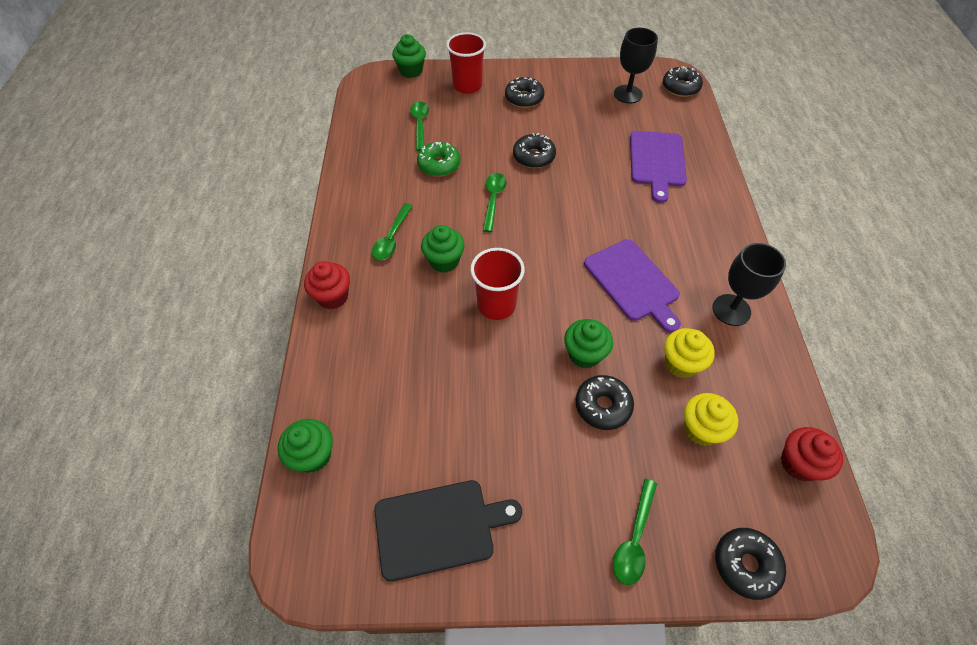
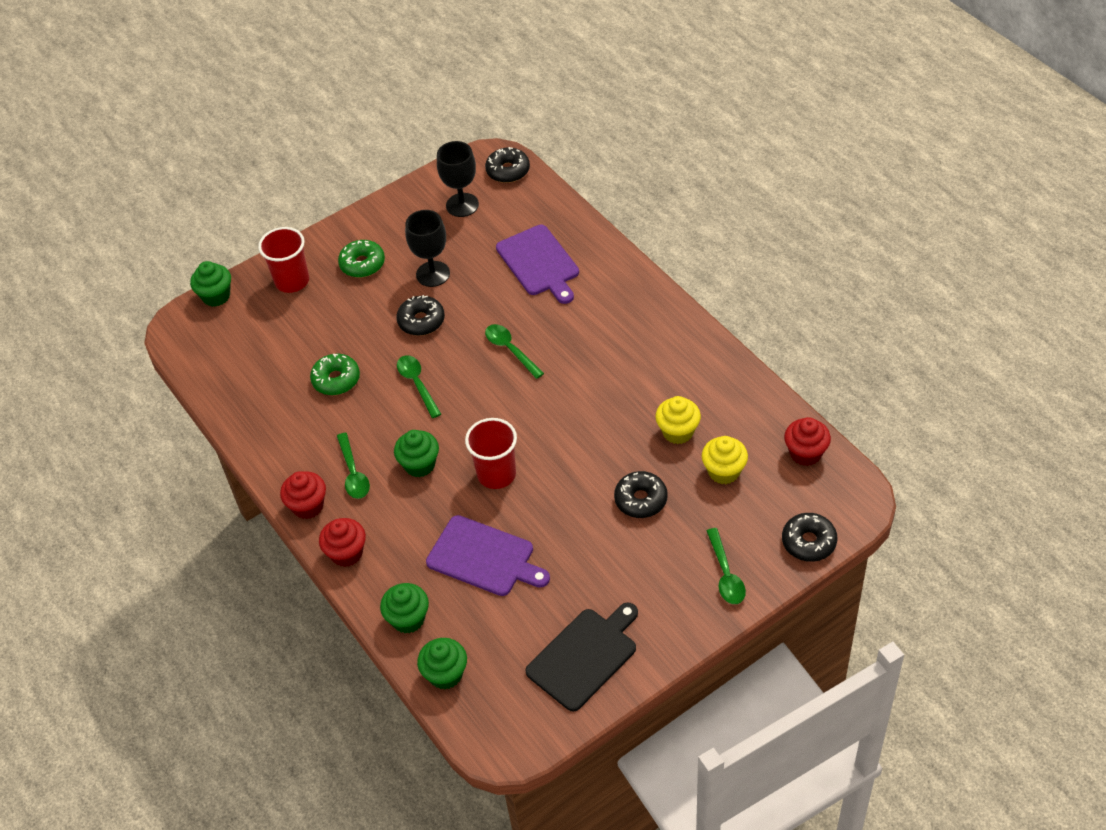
camera: 30 degrees left, 5 degrees down
green spoon [410,101,429,151] -> green spoon moved to [485,324,544,379]
black donut [505,77,545,108] -> green donut [338,240,385,278]
green cupcake [564,319,613,368] -> green cupcake moved to [380,583,429,633]
purple cutting board [584,239,681,333] -> purple cutting board moved to [426,515,550,596]
black goblet [712,243,786,326] -> black goblet moved to [405,210,450,287]
none -> red cupcake [280,471,326,519]

